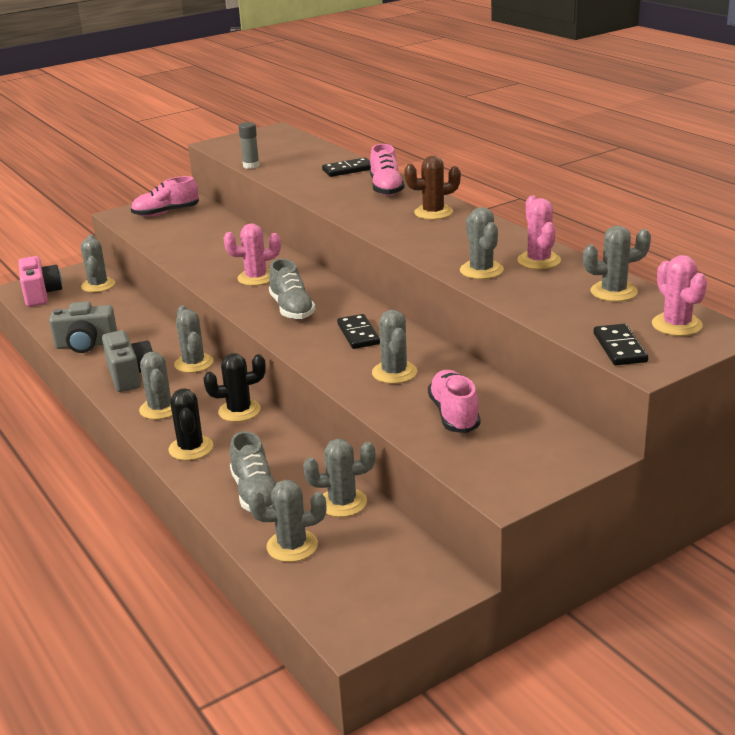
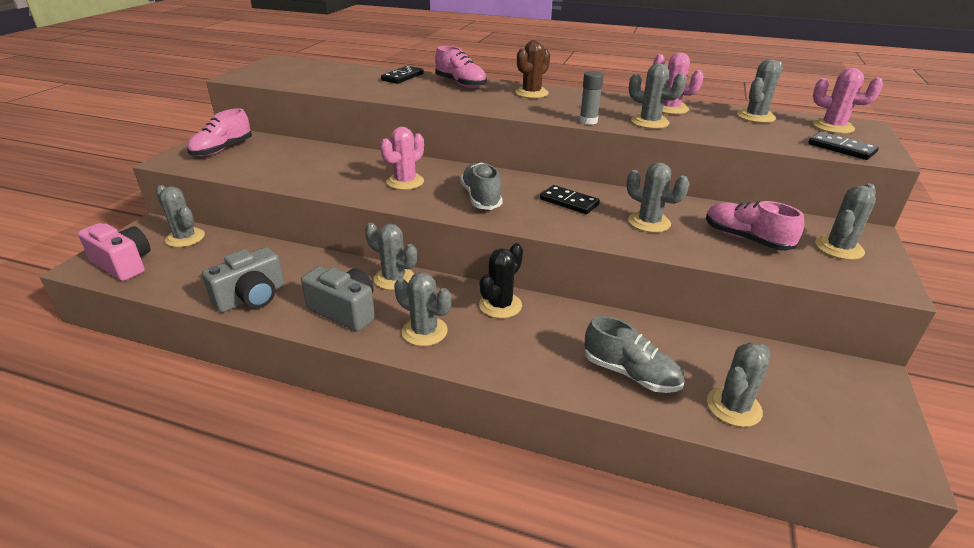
camera: 40 degrees left, 5 degrees up
black cactus [168,388,213,461] -> none
grey glue stick [238,122,260,169] -> grey glue stick moved to [579,71,604,125]
grey shoe [269,259,315,320] -> grey shoe turned 135 degrees counterclockwise [460,163,503,210]
grey cactus [303,439,376,517] -> grey cactus moved to [815,183,876,260]

